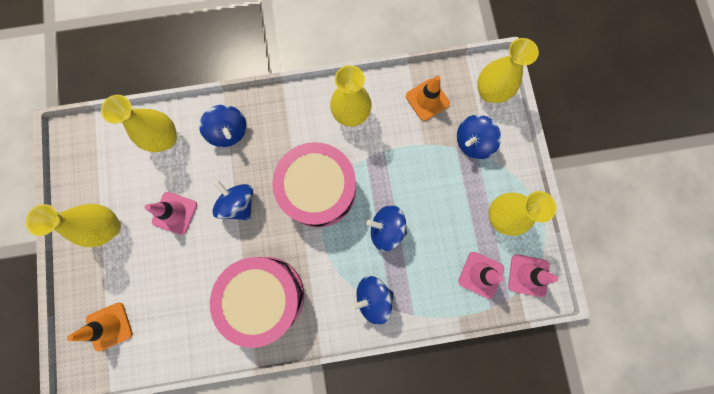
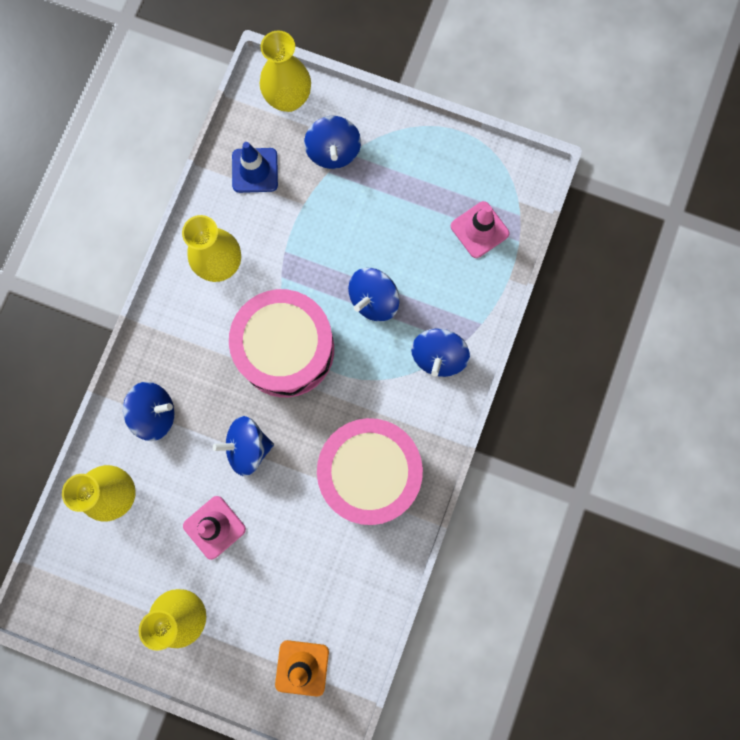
camera: 60 degrees left, 0 degrees up
orange traffic cone [406,75,450,121] -> blue traffic cone [232,142,278,193]
yellow vase [488,191,556,236] -> none
pink traffic cone [508,254,558,297] -> none

